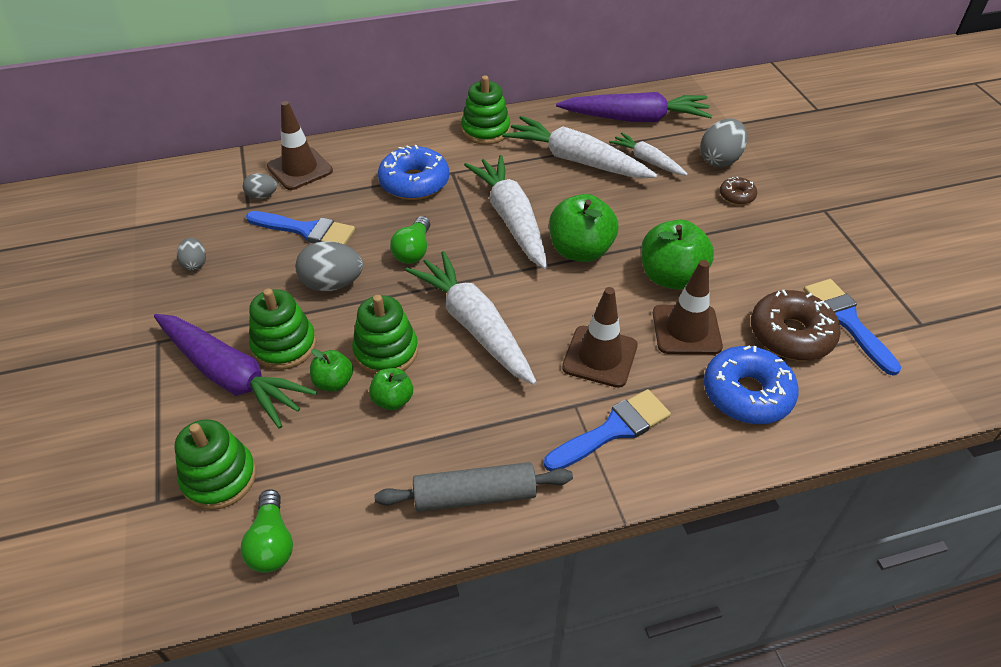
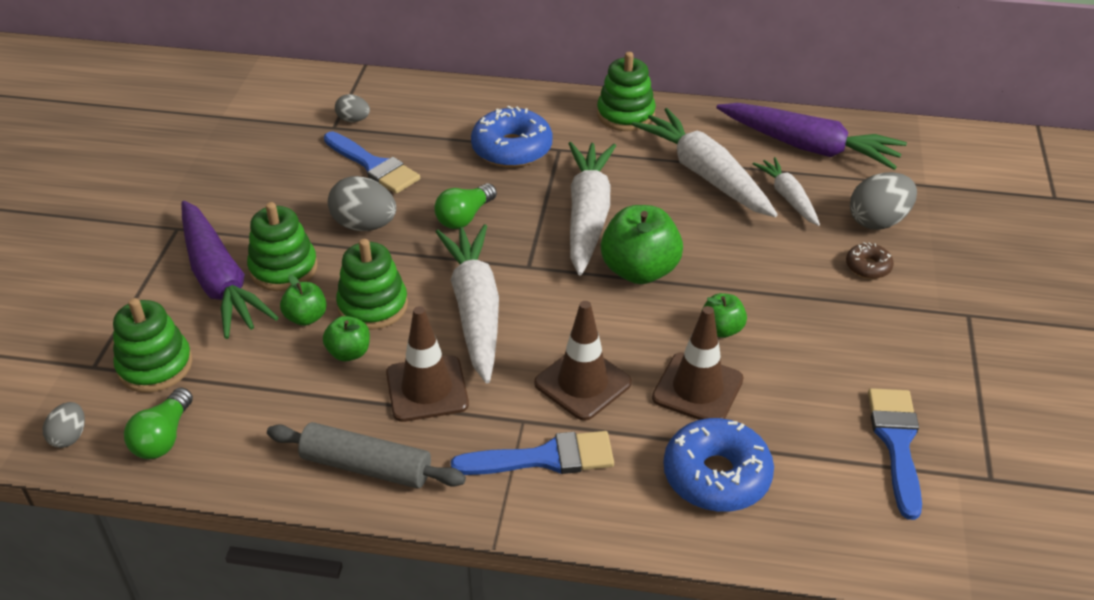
camera: 25 degrees right, 5 degrees down
grey egg [177,238,206,271] -> grey egg moved to [42,402,85,448]
brown traffic cone [267,101,333,190] -> brown traffic cone moved to [386,306,469,422]
green apple [641,220,714,290] -> green apple [701,293,747,338], size x0.54
brown donut [751,290,841,361] -> none

